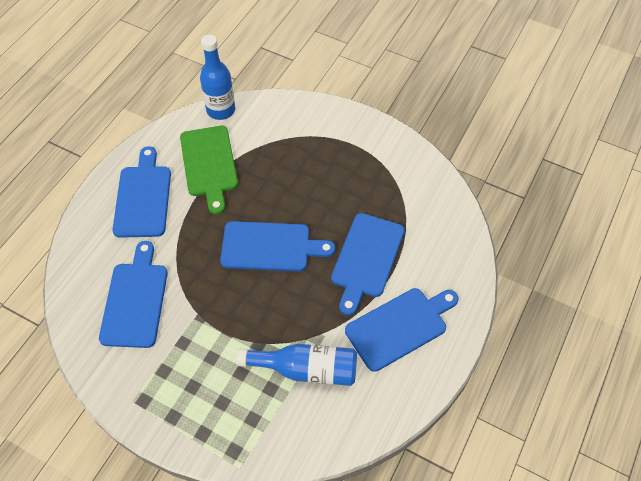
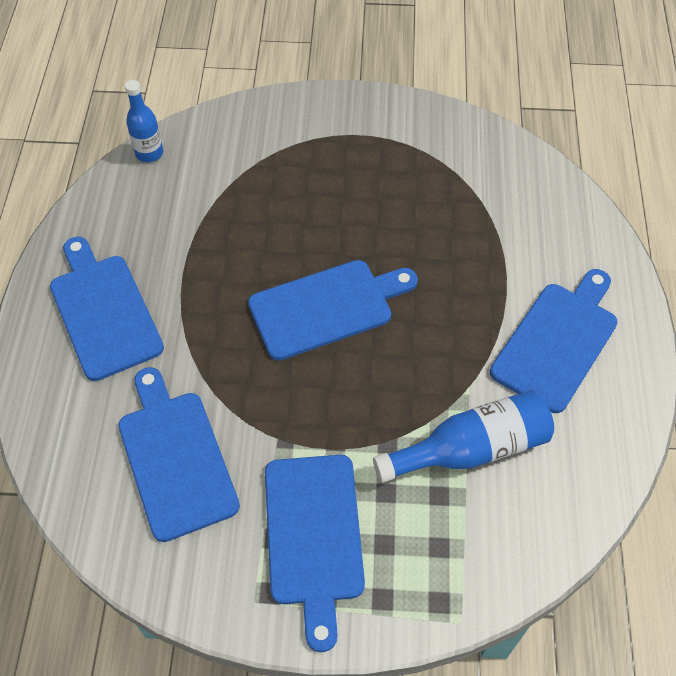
camera: 25 degrees left, 0 degrees up
green cutting board [180,126,238,214] -> none
blue bottle [200,35,235,120] -> blue bottle [125,80,163,162], size x0.64
blue cutting board [331,213,405,315] -> blue cutting board moved to [265,455,365,652]

